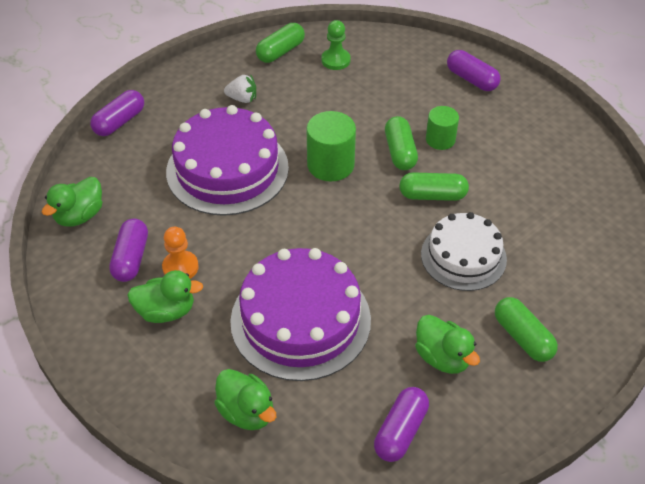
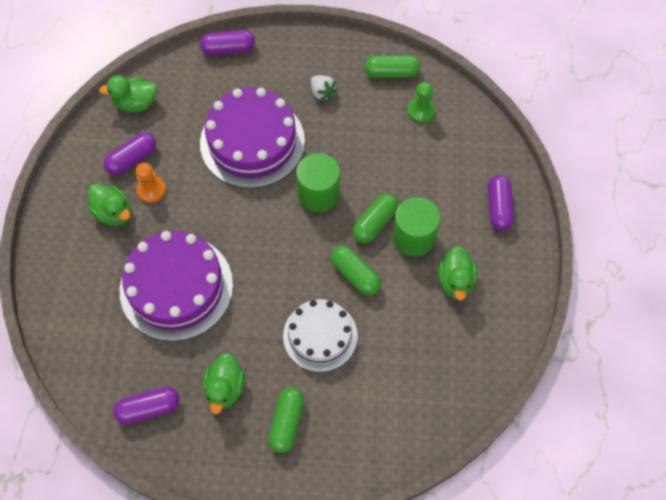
camera: 45 degrees right, 15 degrees up
green duck [214,369,276,430] -> green duck moved to [438,246,477,301]
green cylinder [426,106,459,150] -> green cylinder [393,197,440,257], size x1.55

